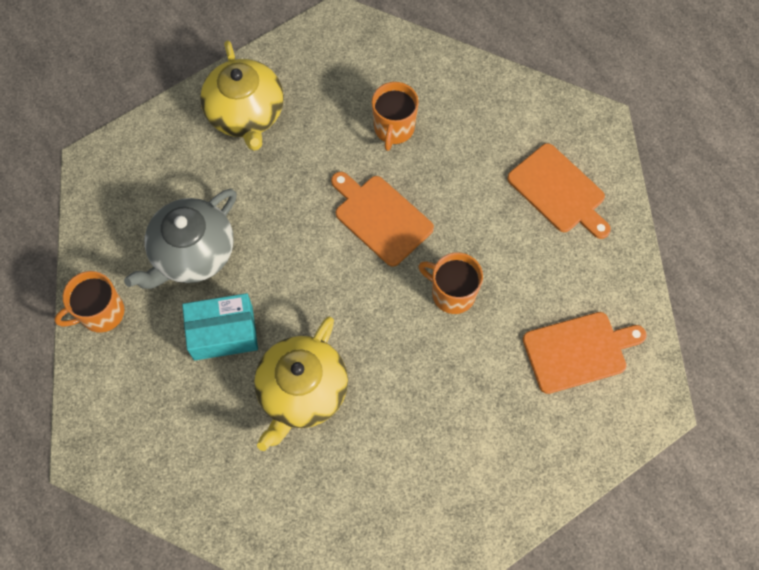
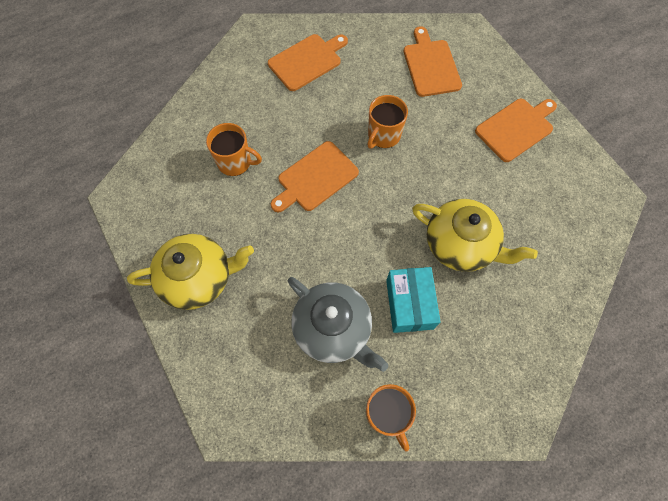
camera: 85 degrees left, 0 degrees up
none -> orange cutting board [475,99,557,162]

